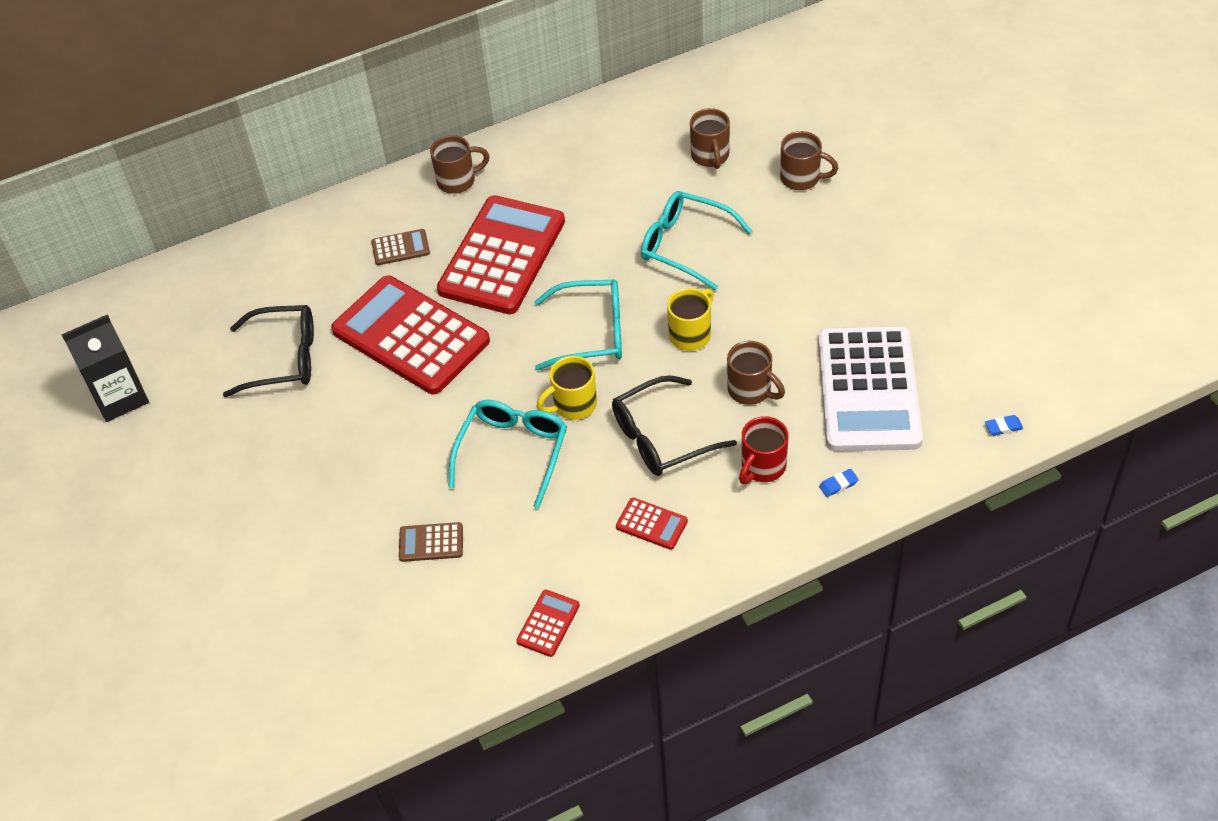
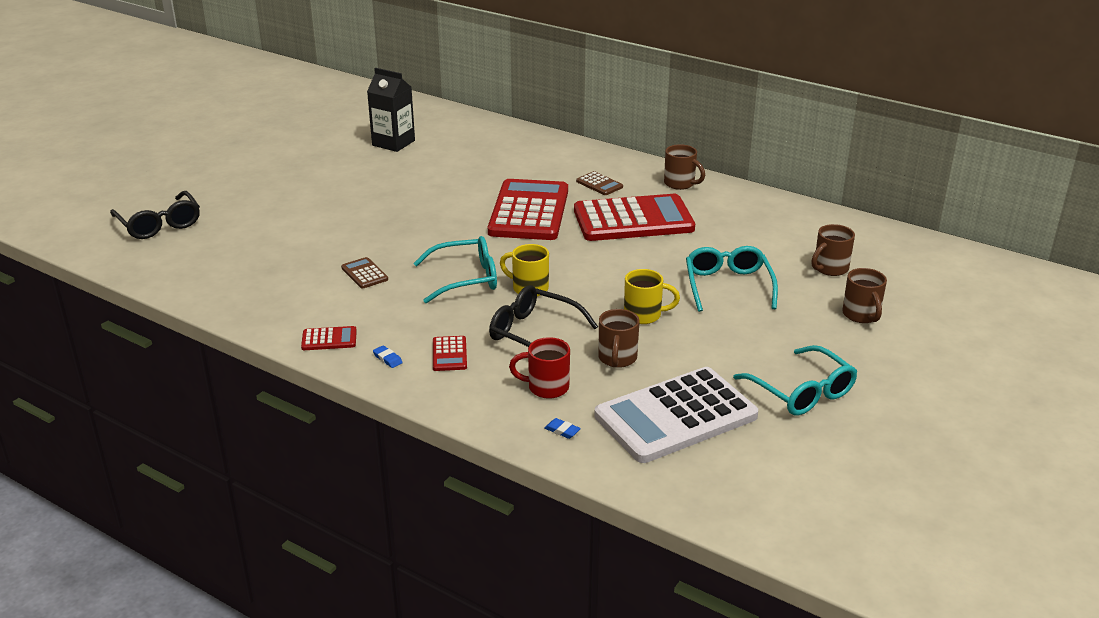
camera: 55 degrees right, 20 degrees down
black glasses [223,305,314,397] -> black glasses moved to [110,191,200,239]
turquoise glasses [534,280,622,370] -> turquoise glasses moved to [733,345,858,415]
blue eraser [985,415,1023,436] -> blue eraser moved to [373,345,403,368]

